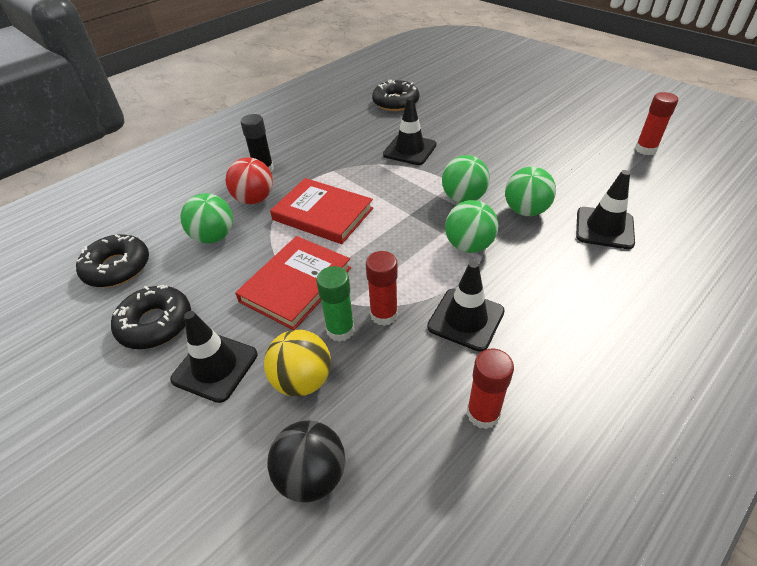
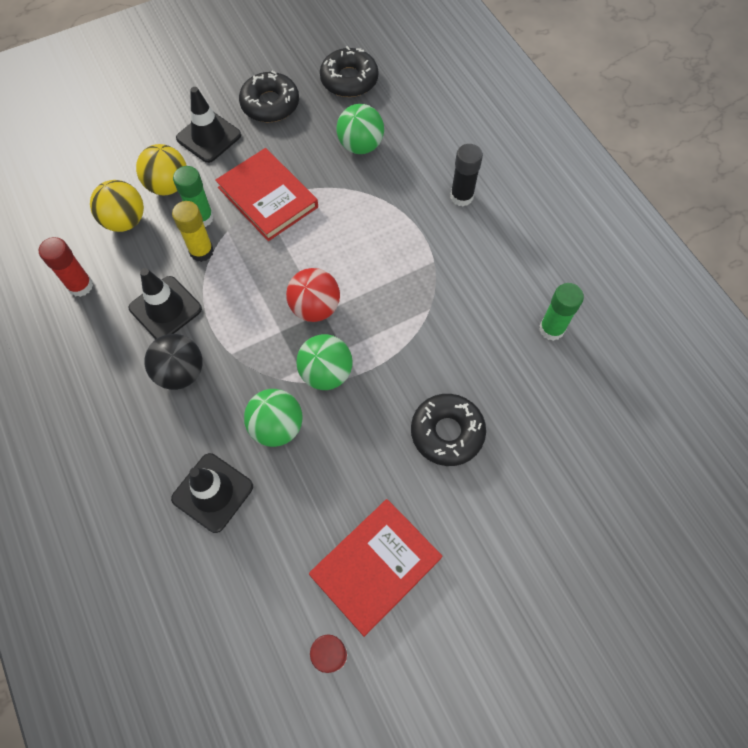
camera: 105 degrees right, 20 degrees up
red ball [225,157,273,204] -> red ball moved to [286,268,340,322]
black ball [267,421,345,503] -> black ball moved to [145,334,203,390]
red book [270,178,373,244] -> red book moved to [309,499,443,637]
red glue stick [366,251,398,326] -> yellow glue stick [172,201,214,262]
black donut [372,80,419,111] -> black donut moved to [411,394,486,466]
black traffic cone [383,97,437,165] -> none
green ball [445,200,499,253] -> none
none -> yellow ball [90,180,144,232]
none -> green glue stick [539,283,584,341]

